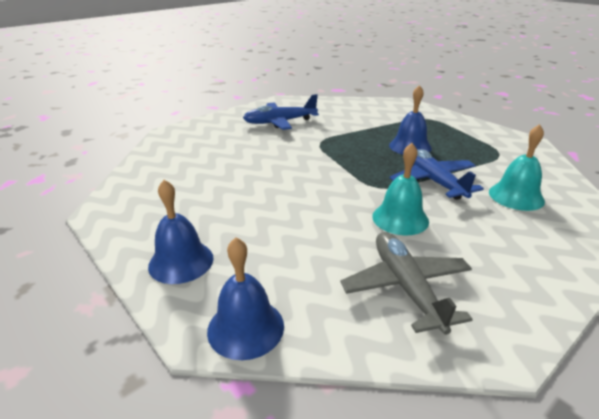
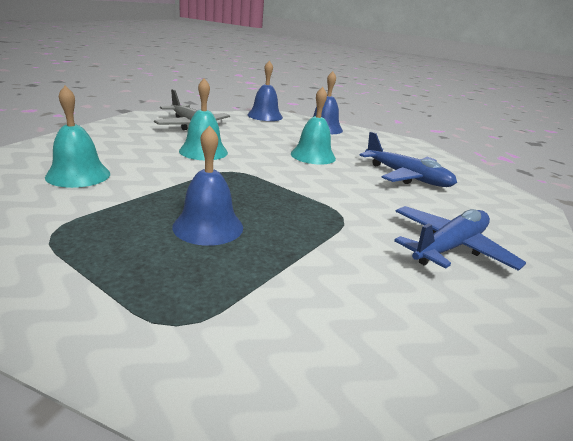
camera: 150 degrees right, 5 degrees down
blue plane [389,149,484,200] -> blue plane moved to [359,132,457,187]
none -> turquoise bell [291,87,336,164]

